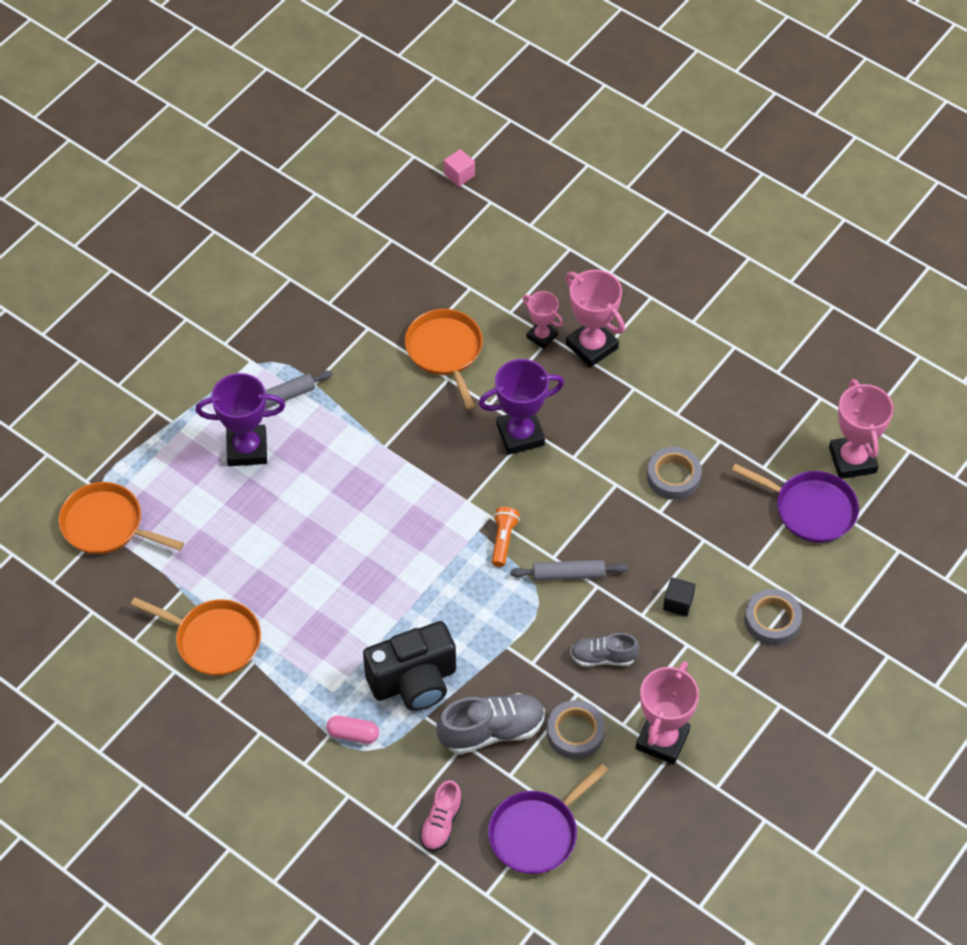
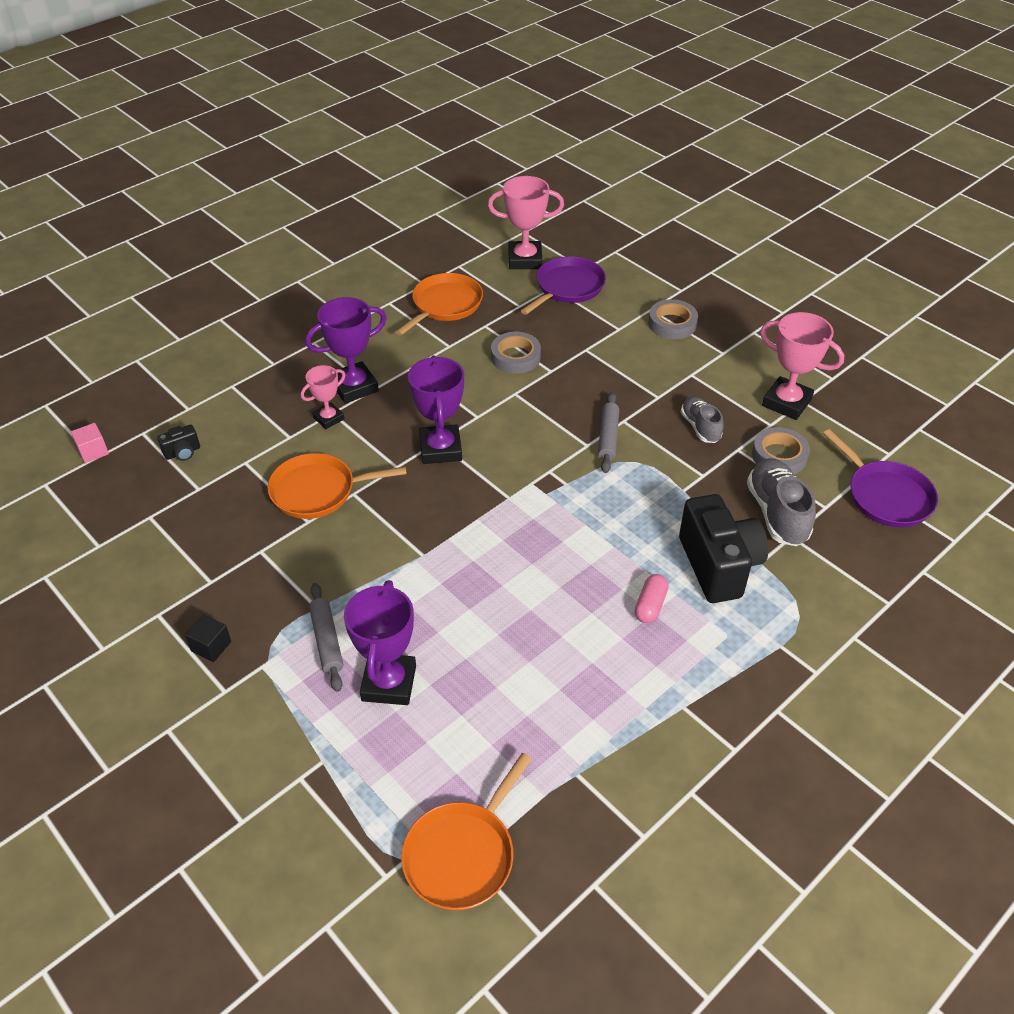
camera: 80 degrees left, 10 degrees down
orange pan [131,597,261,676] -> orange pan moved to [396,273,483,335]
pink capsule [326,716,379,744] -> pink capsule moved to [635,574,668,623]
pink shoe [419,780,462,851] -> none
orange flashlight [492,507,520,567] -> none
pink trophy [566,270,625,368] -> purple trophy [305,297,387,403]
grey shoe [570,633,640,667] -> grey shoe turned 150 degrees clockwise [681,396,724,443]
black cube [663,577,696,617] -> black cube moved to [185,614,231,662]
none -> black camera [157,425,200,461]

